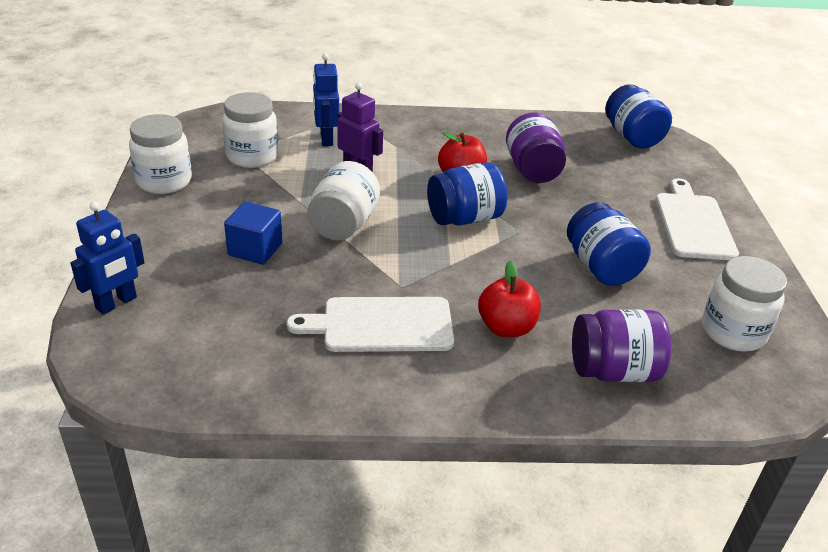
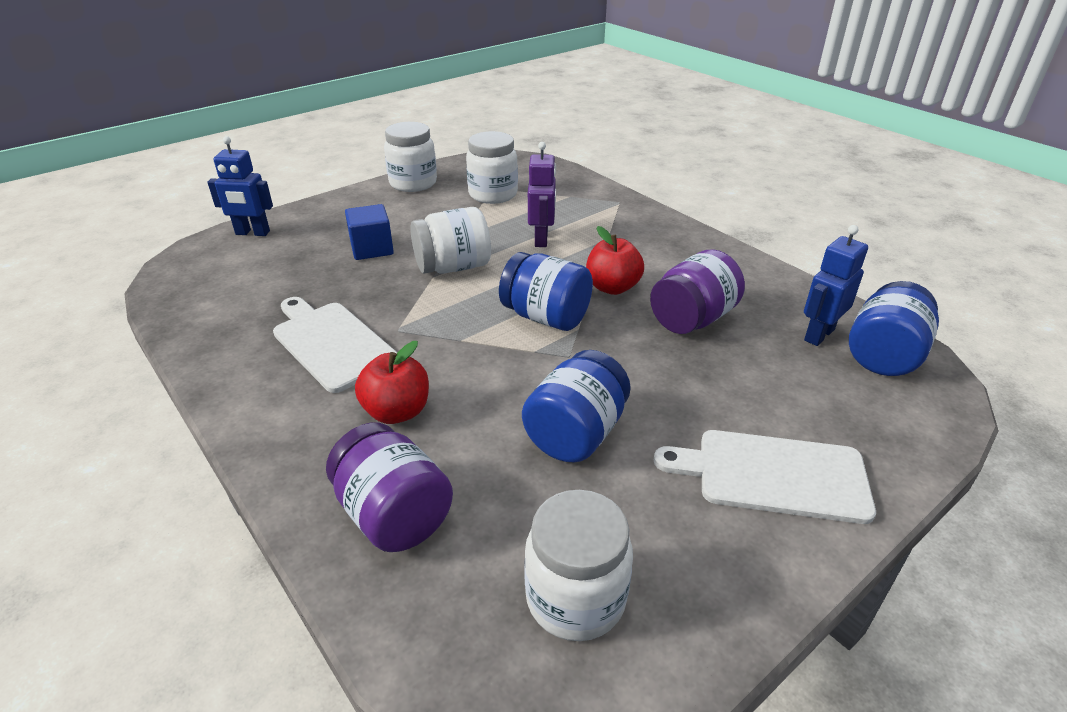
camera: 55 degrees right, 0 degrees up
blue robot [313,53,339,146] -> blue robot moved to [804,225,868,346]
white cutting board [656,178,739,260] -> white cutting board turned 135 degrees counterclockwise [654,430,876,524]

